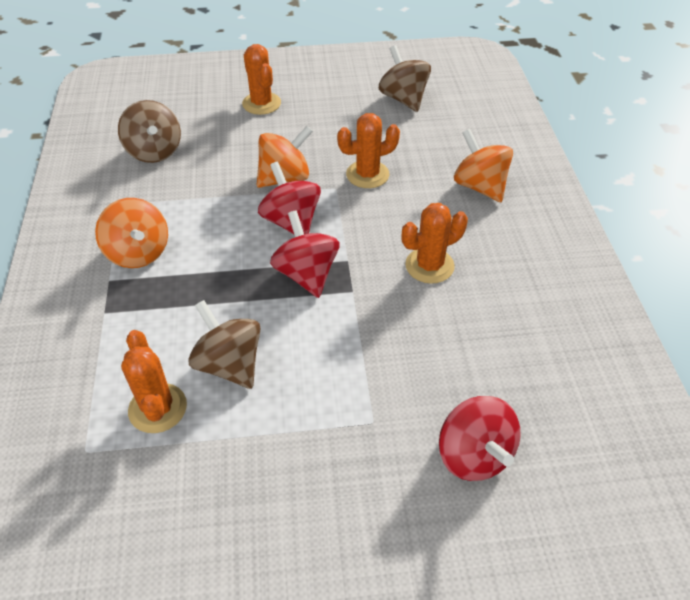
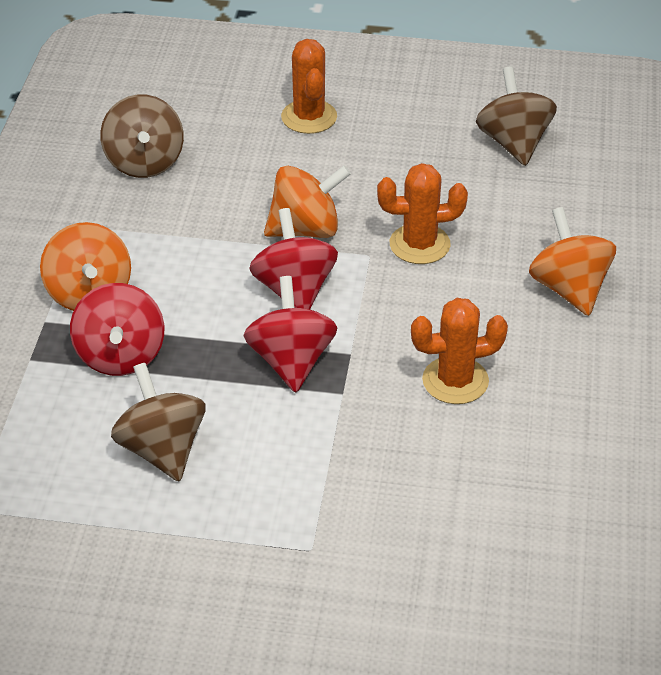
camera: 15 degrees right, 5 degrees down
orange cactus [121,330,187,433] -> none
red spinning top [439,396,521,481] -> red spinning top moved to [70,283,165,376]

